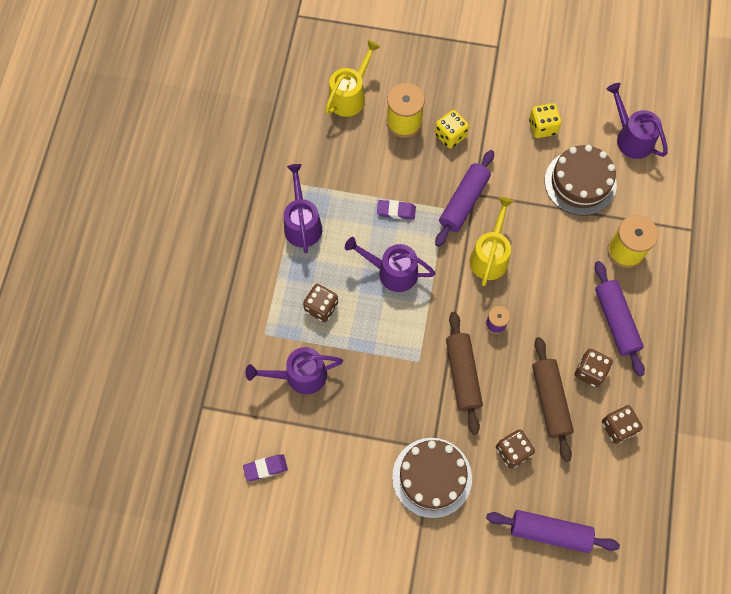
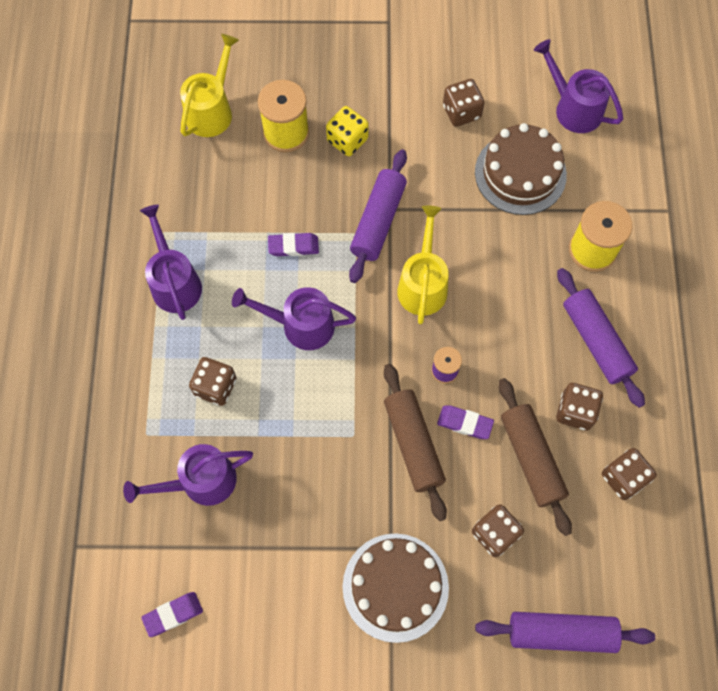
camera: 10 degrees left, 0 degrees up
yellow dice [529,103,561,138] -> brown dice [443,79,484,127]
none -> purple eraser [437,406,494,439]

